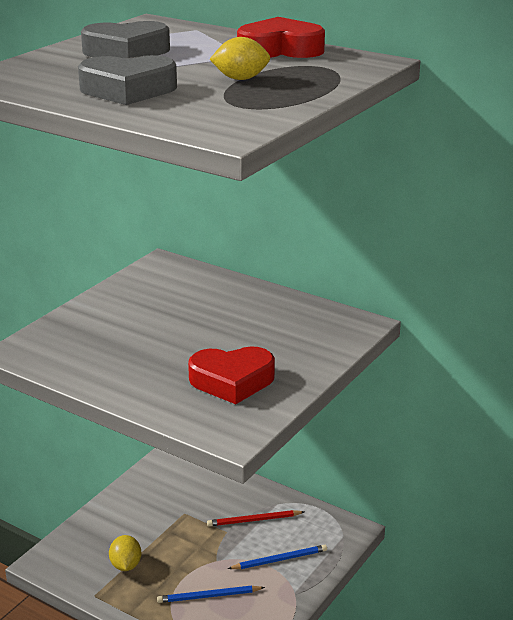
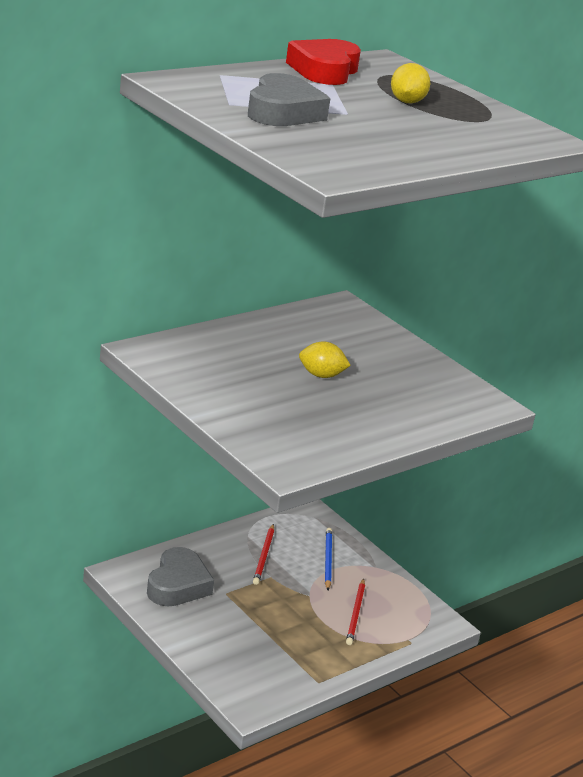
camera: 75 degrees left, 0 degrees up
grey heart [78,55,177,105] -> grey heart moved to [147,547,214,606]
yellow lemon [109,535,142,571] -> yellow lemon moved to [299,342,351,378]
blue pencil [157,586,265,603] -> red pencil [346,578,365,645]
red heart [188,346,275,404] -> none

